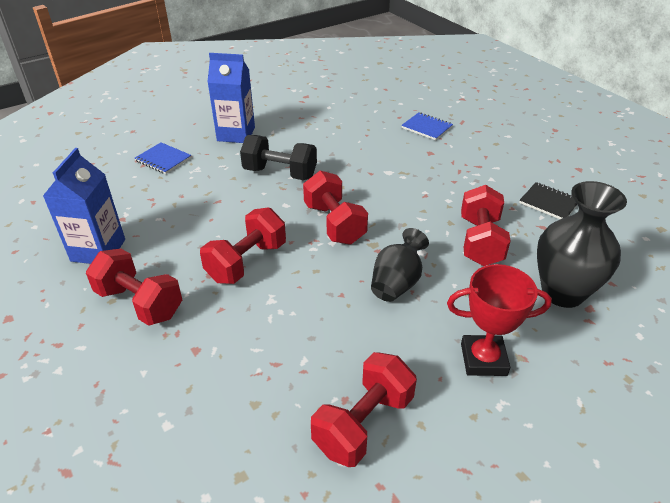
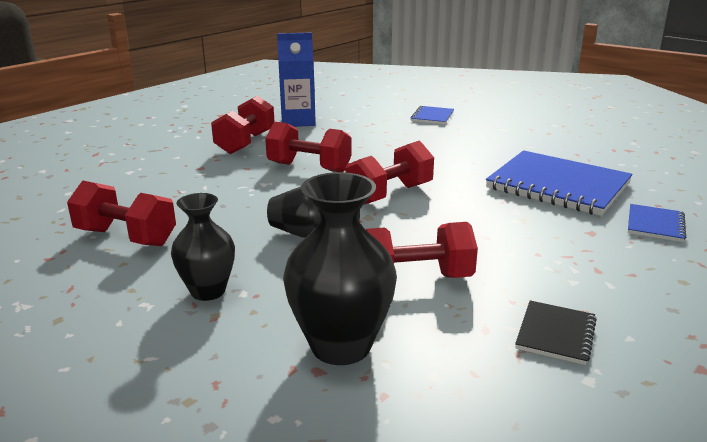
camera: 75 degrees right, 15 degrees down
blue carton [208,53,255,143] -> none
black dumbbell [240,135,317,180] -> none
red trophy [447,264,552,376] -> black vase [171,193,235,301]
none -> blue notebook [486,150,633,216]

